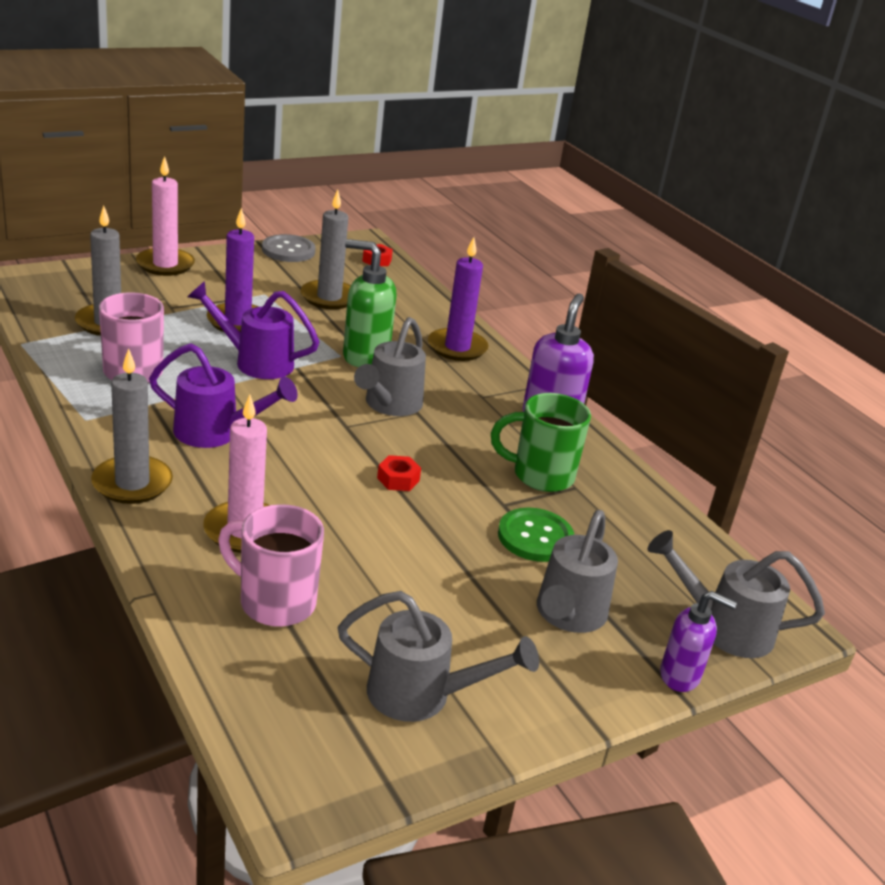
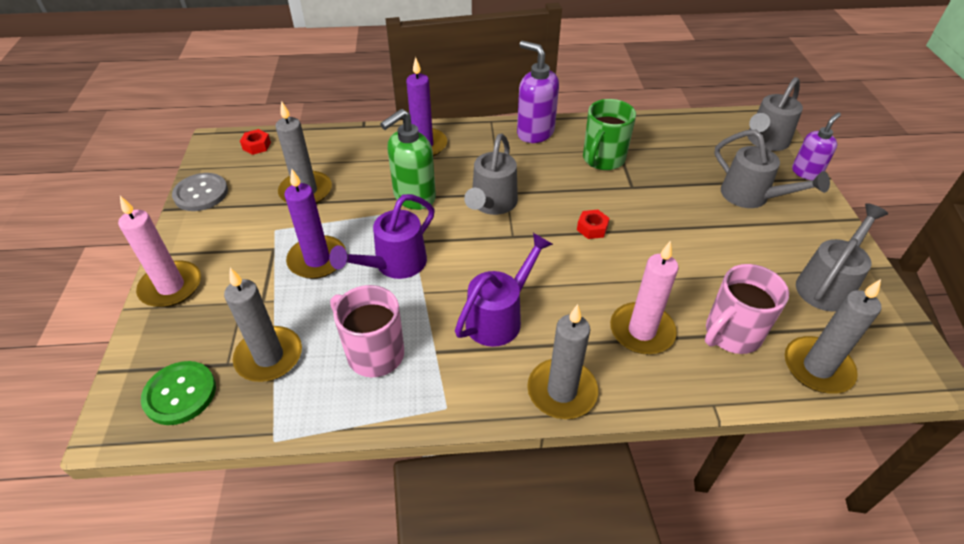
camera: 60 degrees left, 15 degrees up
grey watering can [354,317,426,416] -> grey watering can turned 60 degrees clockwise [464,133,518,215]
green button [498,507,574,562] -> green button moved to [141,361,216,425]
none -> grey candle [785,279,881,394]

